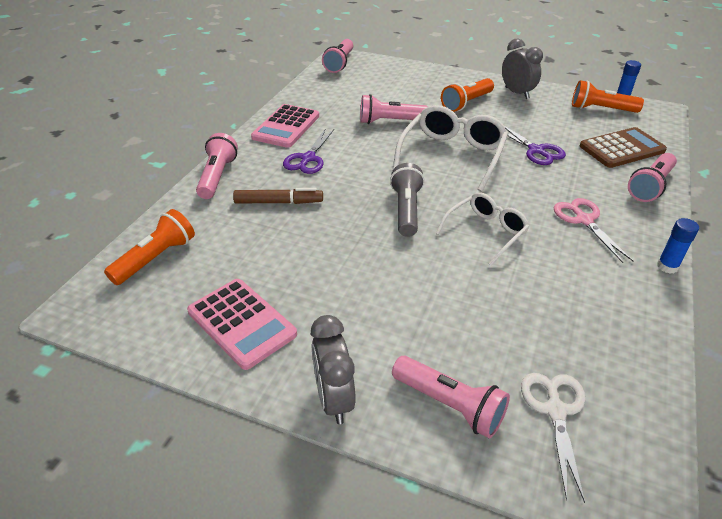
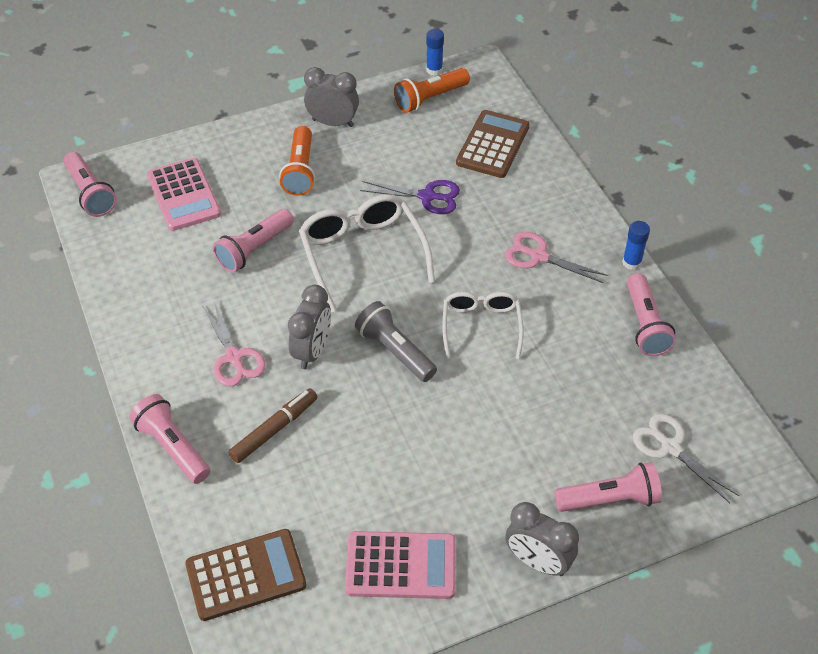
camera: 45 degrees left, 10 degrees up
orange flashlight [104,209,195,285] -> brown calculator [185,529,307,621]
pink calculator [251,104,319,148] -> pink calculator moved to [147,158,221,231]
purple scissors [283,128,334,174] -> pink scissors [203,302,266,387]
pink flashlight [628,153,677,202] -> pink flashlight moved to [627,273,676,356]
none -> grey clock [288,285,331,369]

